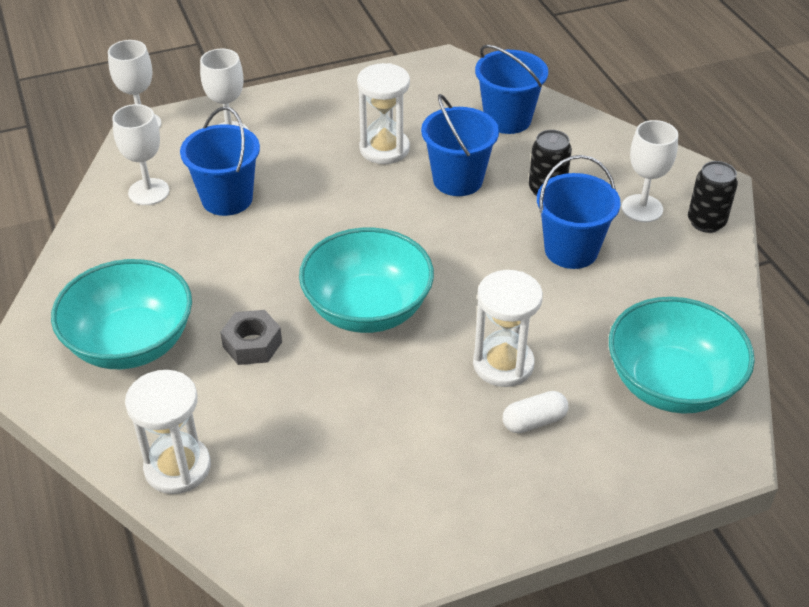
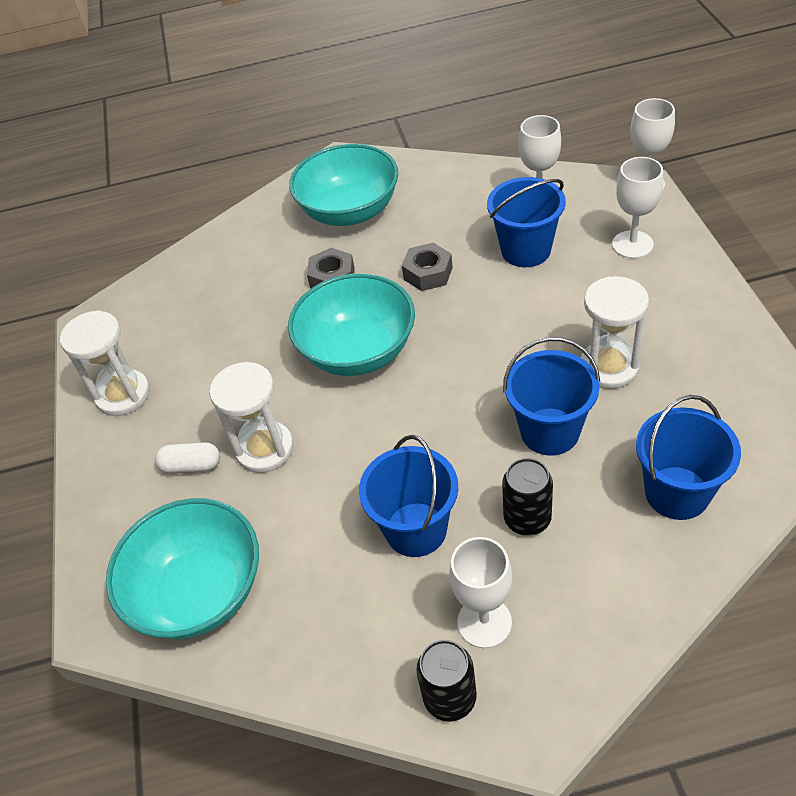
camera: 105 degrees right, 5 degrees up
white hourglass [125,370,211,494] -> white hourglass moved to [60,310,150,416]
white capsule [503,391,568,433] -> white capsule turned 75 degrees counterclockwise [155,442,220,474]
none -> grey nut [402,243,453,291]

